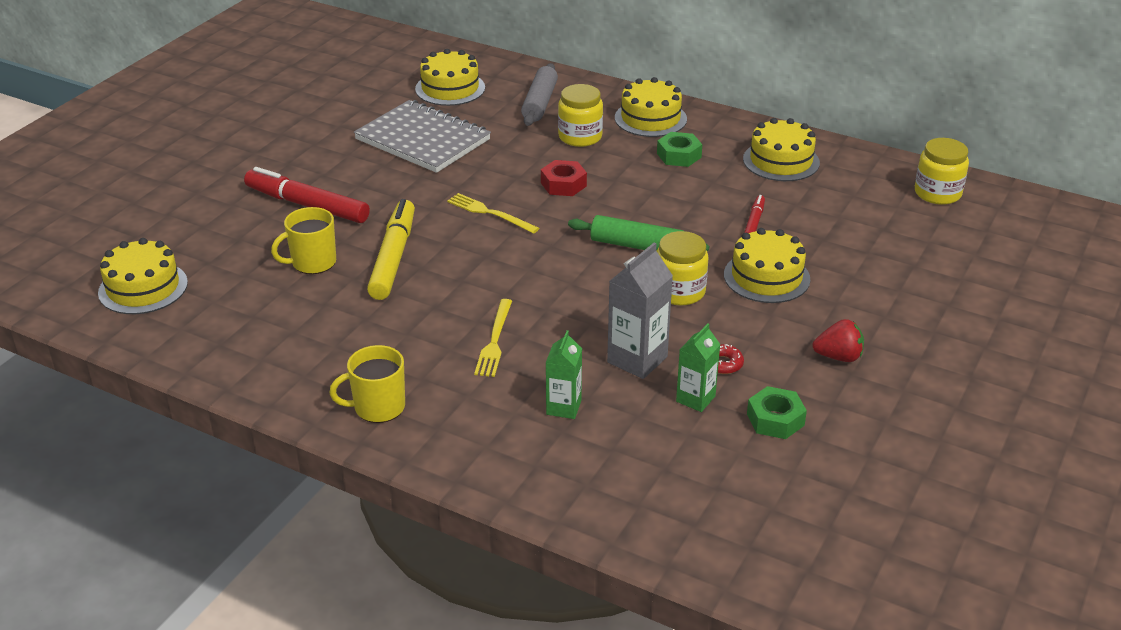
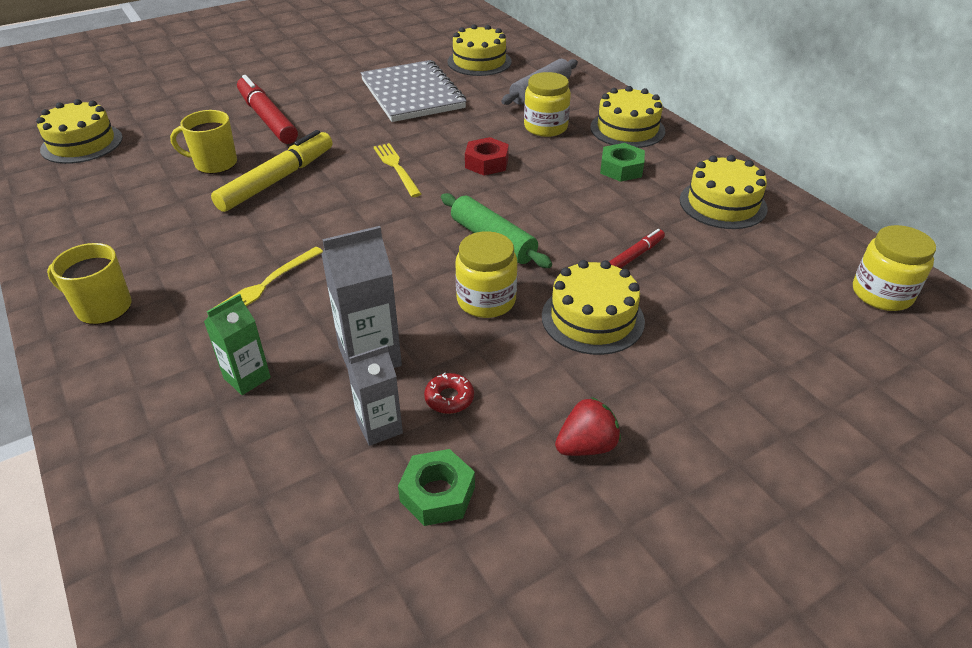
camera: 30 degrees right, 5 degrees up
green carton [676,323,721,412] -> grey carton [347,345,403,446]
red strawberry [813,319,864,362] -> red strawberry turned 60 degrees counterclockwise [555,397,621,456]

